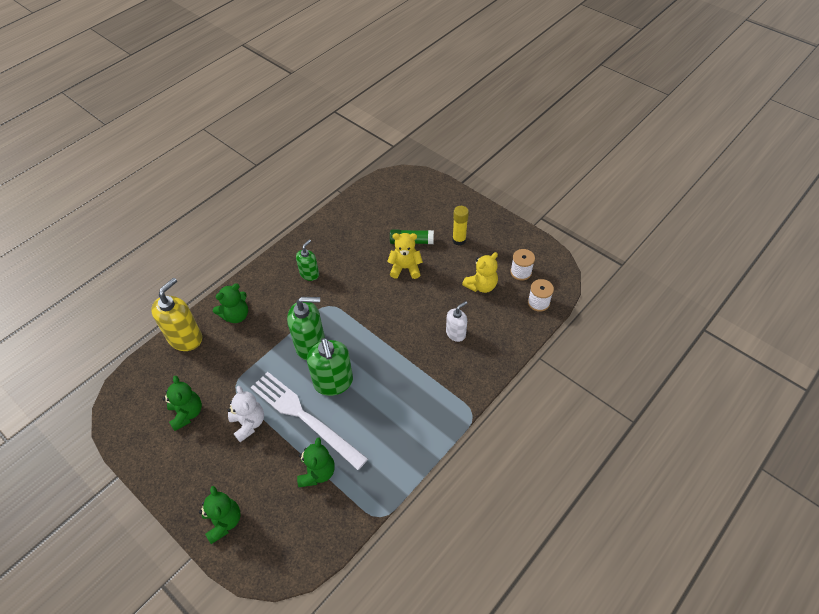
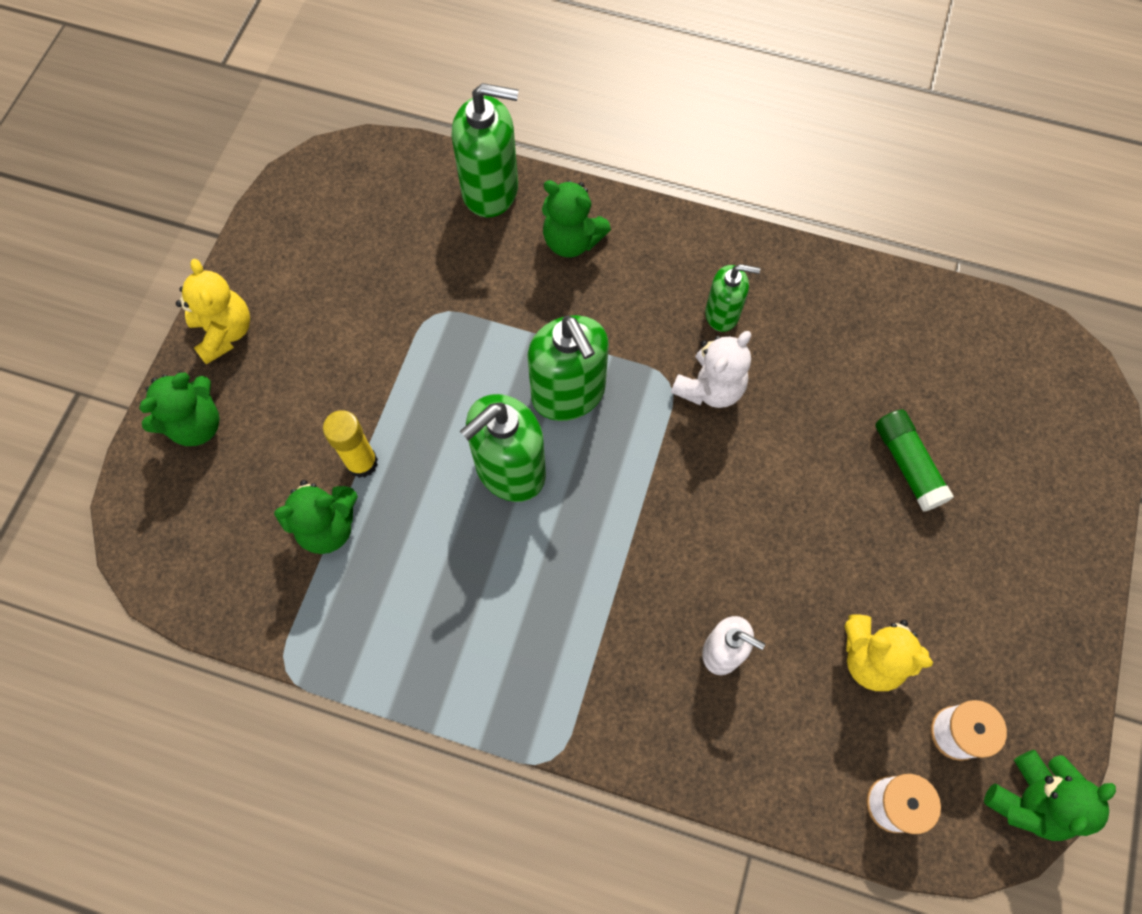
camera: 65 degrees right, 15 degrees up
yellow soap dispenser [151,278,202,351] -> green soap dispenser [452,83,519,218]
green teddy bear [163,376,202,431] -> green teddy bear moved to [984,750,1116,841]
white teddy bear [228,386,264,442] -> white teddy bear moved to [671,331,751,408]
white fork [251,372,368,470] -> none
yellow teddy bear [387,233,423,279] -> yellow teddy bear moved to [176,259,250,365]
yellow glue stick [452,206,469,246] -> yellow glue stick moved to [323,410,378,478]

